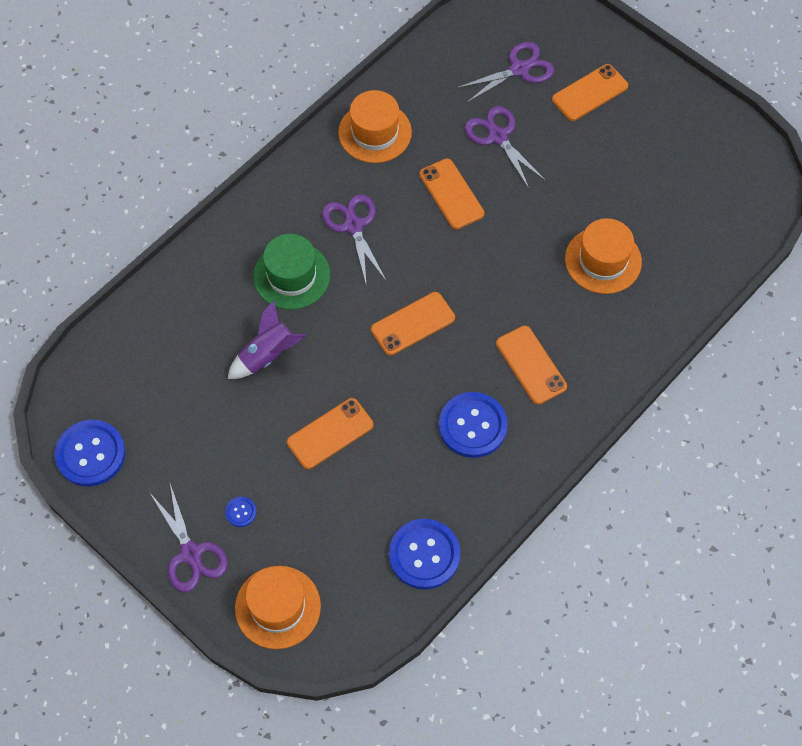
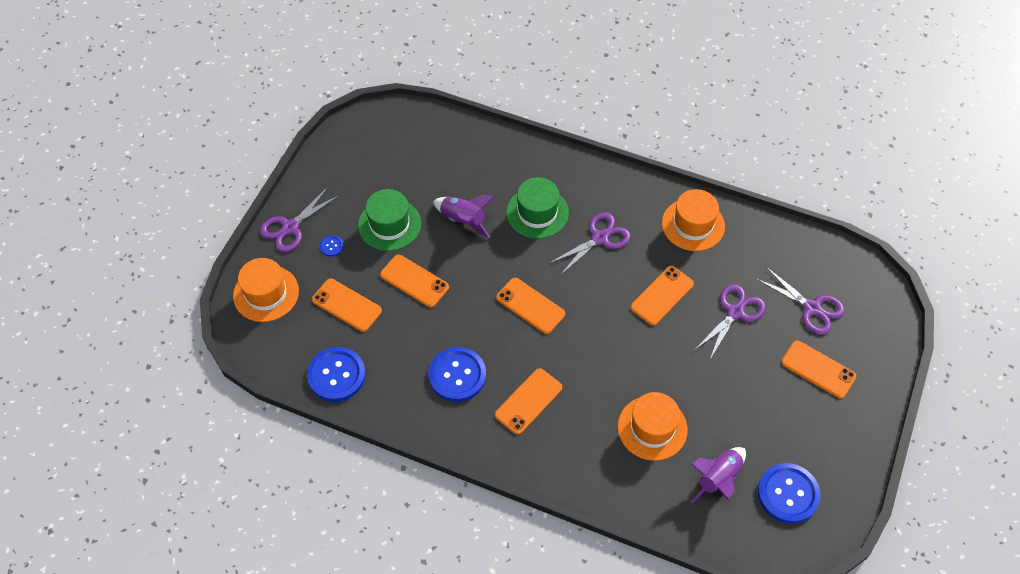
camera: 70 degrees right, 5 degrees down
blue button [54,420,126,487] -> blue button moved to [758,463,821,524]
none -> orange phone [312,279,382,332]
none -> green hat [358,189,421,251]
none -> purple rocket [691,447,746,503]

